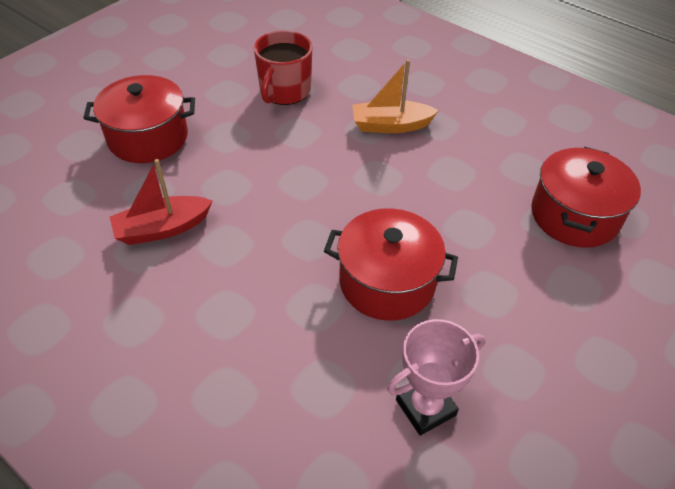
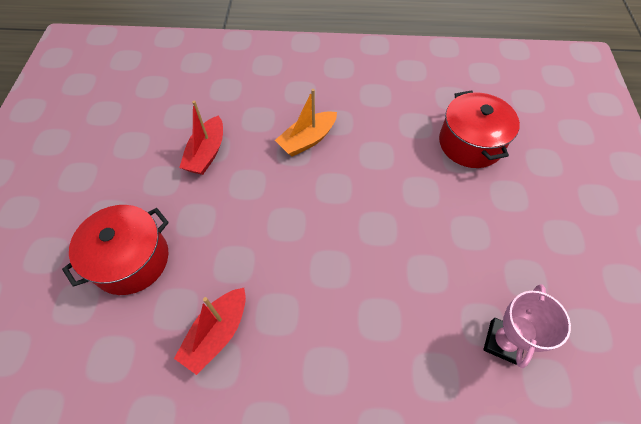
camera: 35 degrees left, 10 degrees up
red mug [254,30,313,105] -> red boat [179,101,223,175]
red pot [324,208,458,321] -> none

